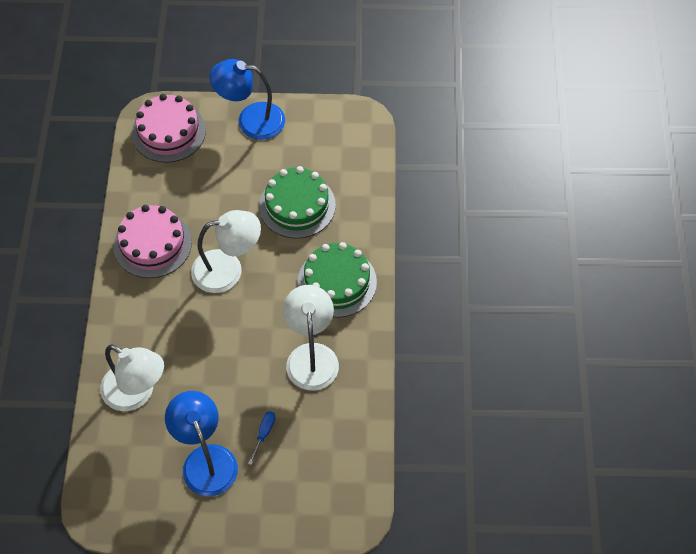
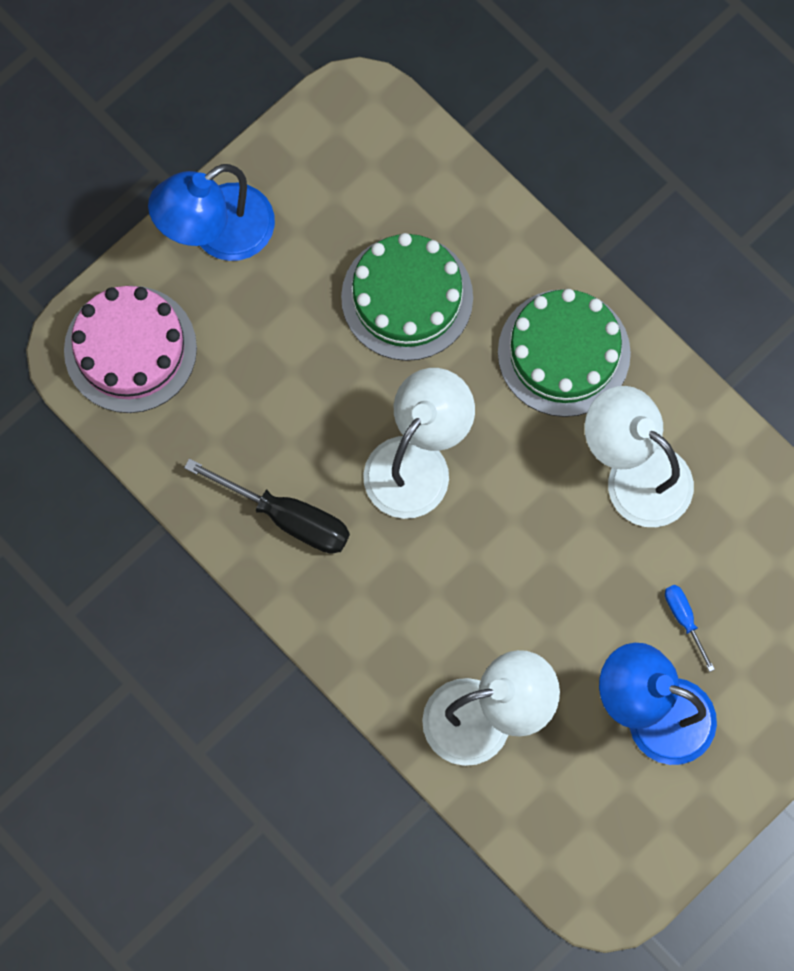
camera: 45 degrees left, 15 degrees up
pink cake [114,205,192,278] -> black screwdriver [184,458,350,553]

